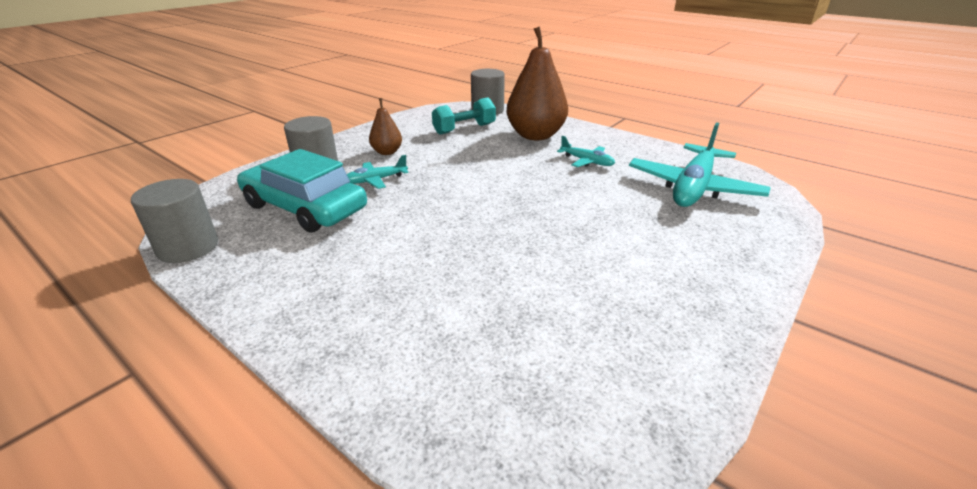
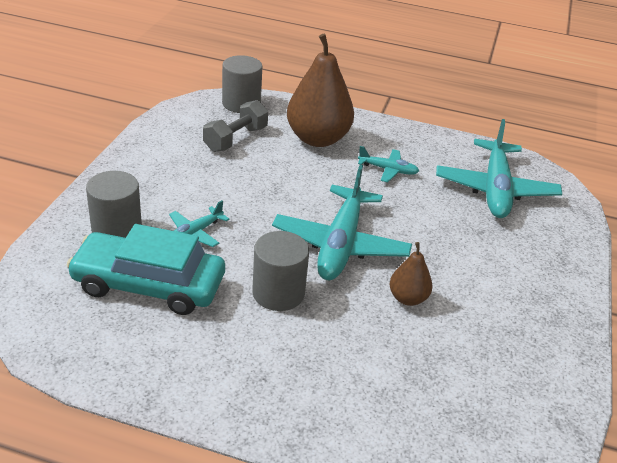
camera: 25 degrees left, 5 degrees up
grey cylinder [131,179,218,263] -> grey cylinder moved to [252,231,309,311]
brown pear [369,98,402,155] -> brown pear moved to [390,242,433,306]
turquoise dumbbell [432,97,496,135] -> grey dumbbell [203,100,268,152]
none -> turquoise plane [272,165,412,280]

